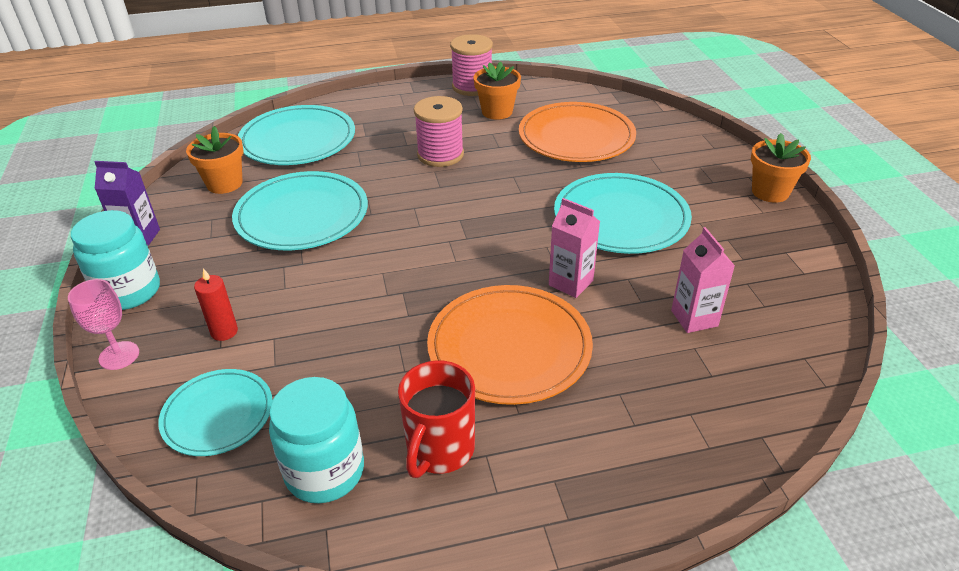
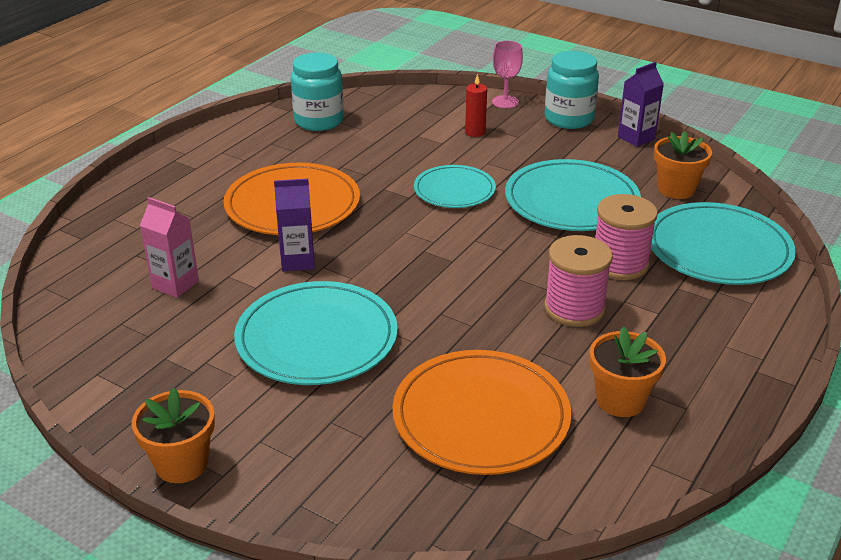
camera: 135 degrees right, 5 degrees down
turquoise plate [158,369,273,456] -> turquoise plate moved to [414,165,496,208]
red mug [398,360,475,478] -> none
pink spool [450,34,493,96] -> pink spool moved to [595,194,658,280]
pink carton [549,198,600,298] -> purple carton [274,179,315,271]

